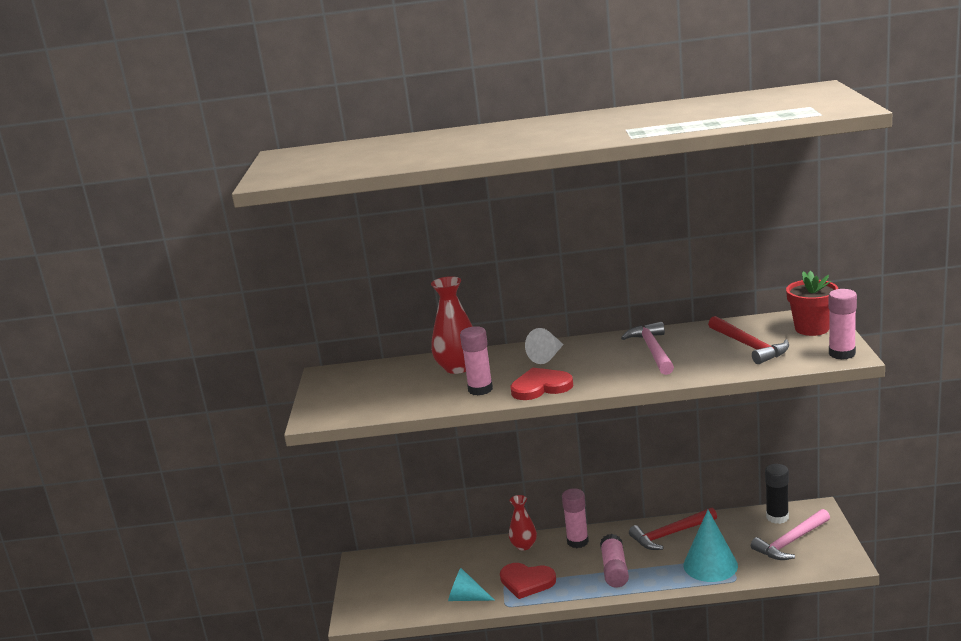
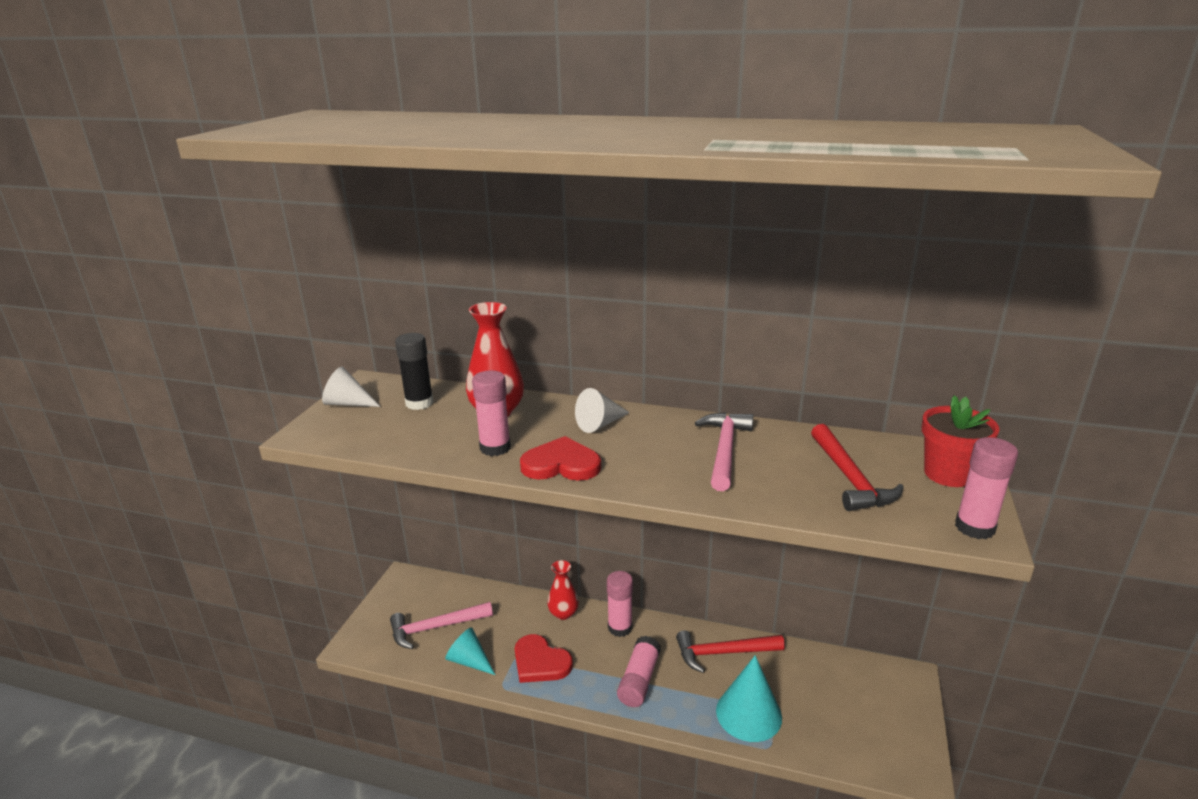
camera: 15 degrees right, 5 degrees up
pink hammer [751,509,830,560] -> pink hammer moved to [390,602,493,649]
black glue stick [765,464,789,524] -> black glue stick moved to [395,333,434,410]
none -> white cone [322,367,381,407]

